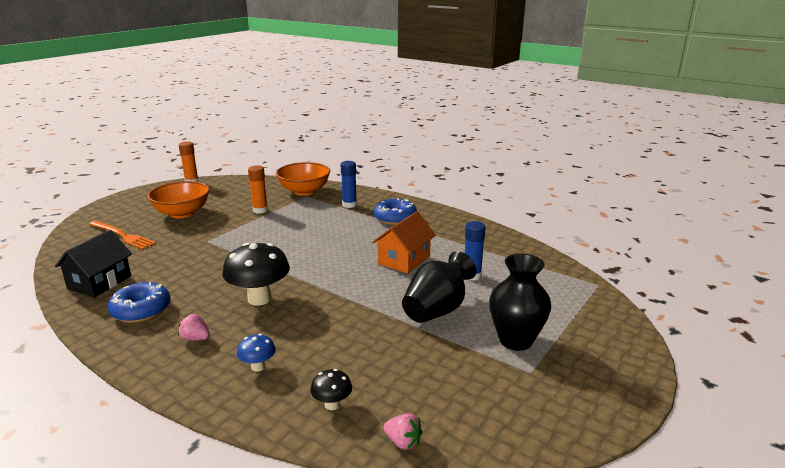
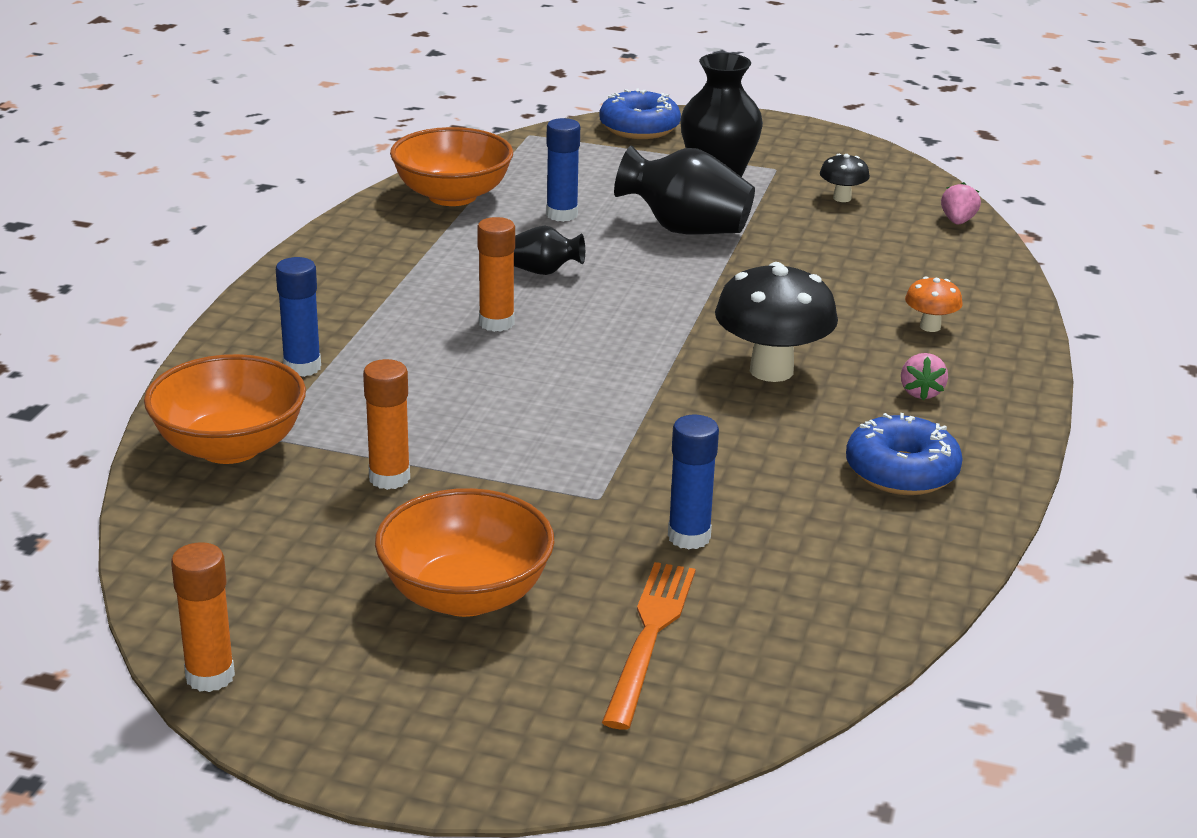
camera: 110 degrees left, 5 degrees up
black house [55,230,132,298] -> none
blue mushroom [237,334,276,372] -> orange mushroom [905,277,963,332]
black mushroom [310,369,352,410] -> black mushroom moved to [820,154,870,202]
orange house [372,211,436,274] -> black vase [514,226,585,275]
blue donut [374,198,417,225] -> blue donut moved to [599,88,681,139]
none -> orange bowl [390,127,513,206]
none -> orange glue stick [477,217,515,332]
none -> blue glue stick [668,415,719,550]

